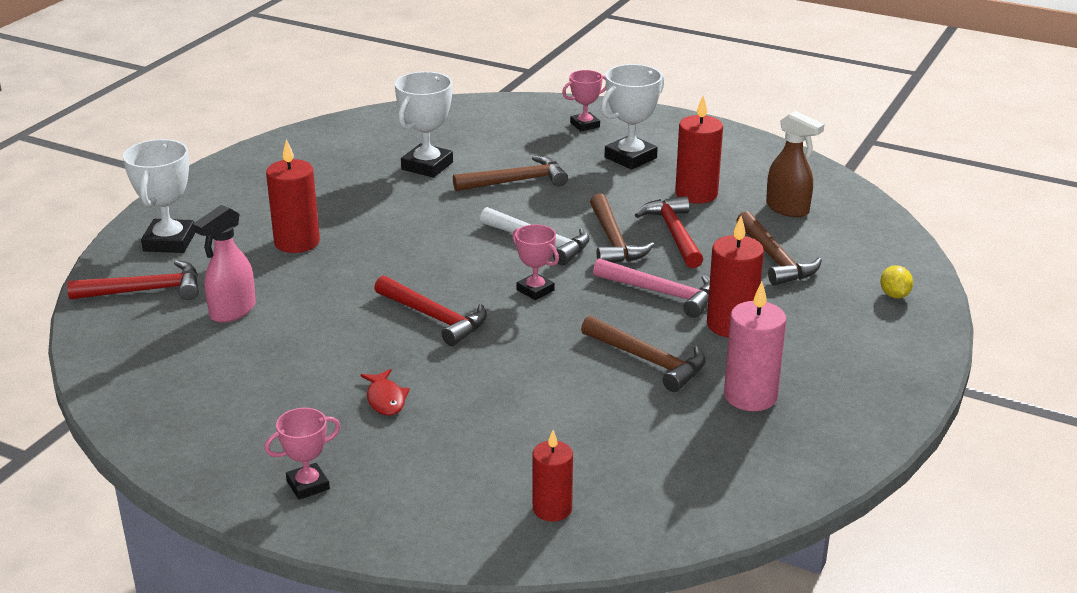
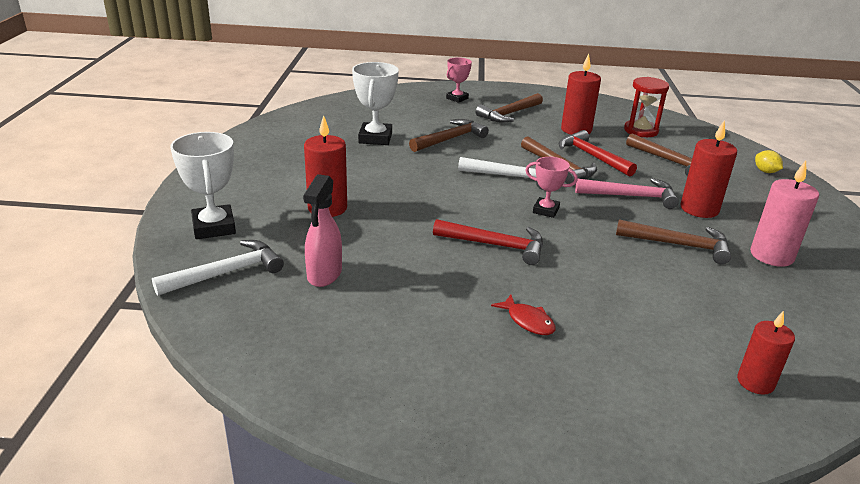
camera: 25 degrees left, 0 degrees up
red hammer [67,260,198,300] -> white hammer [152,240,284,296]
pink trophy [265,408,341,500] -> none
white trophy [601,64,665,170] -> brown hammer [476,93,543,122]
brown spray bottle [766,111,824,217] -> red hourglass [624,77,669,137]

